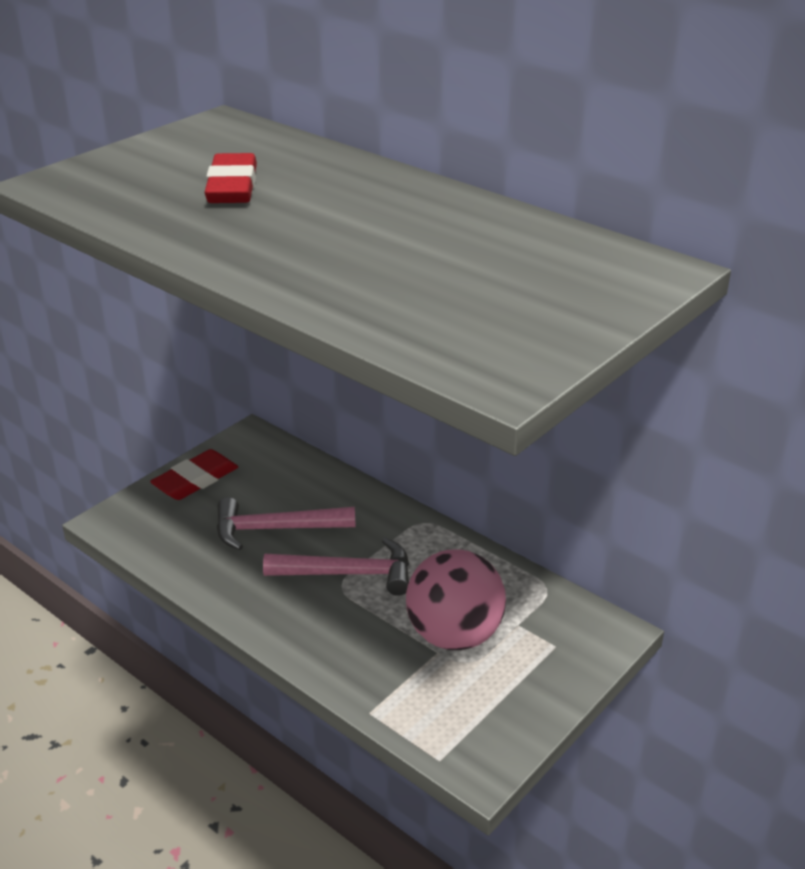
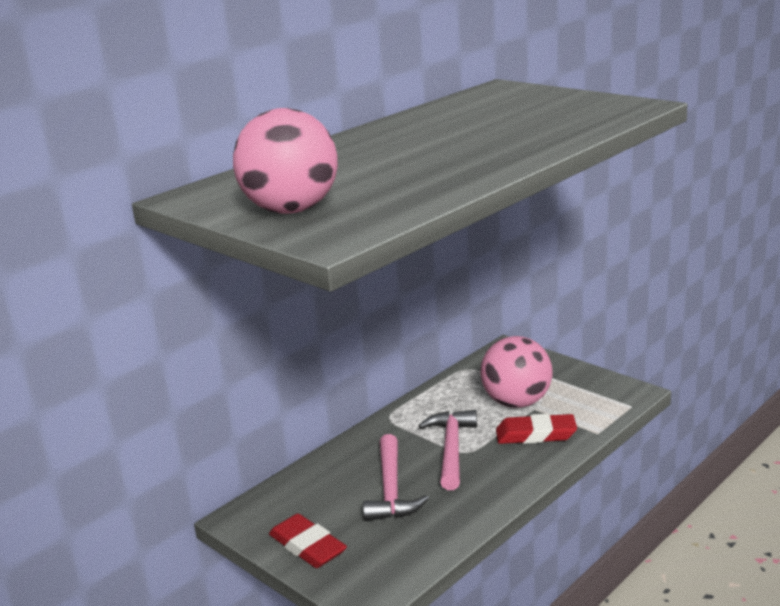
camera: 85 degrees left, 10 degrees down
red eraser [205,153,257,203] -> red eraser moved to [496,414,577,444]
none -> pink ball [233,108,338,214]

